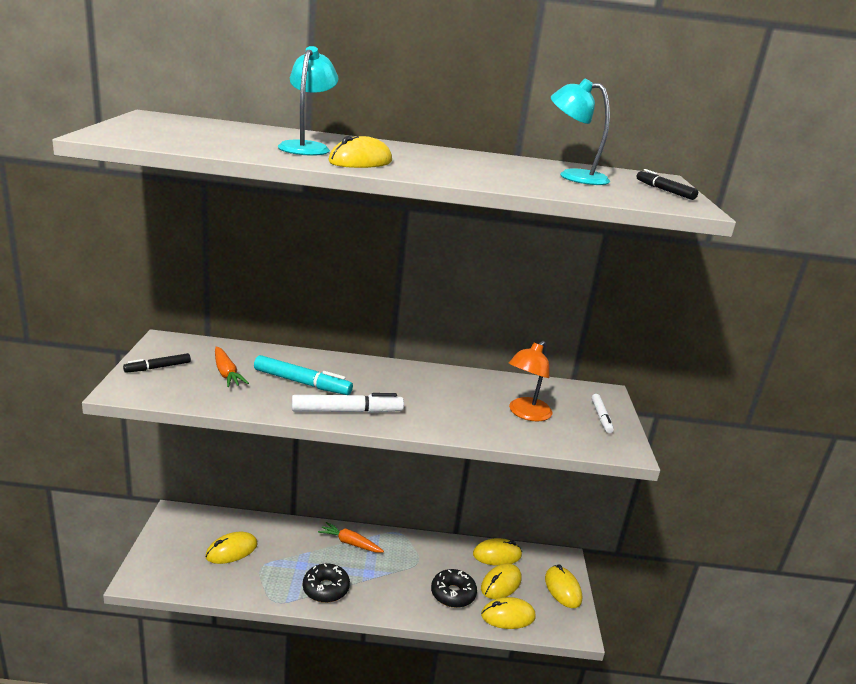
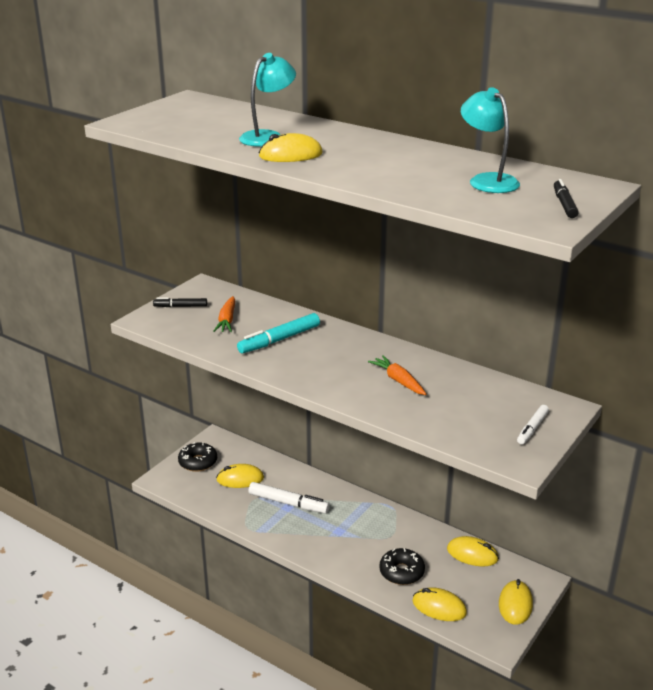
camera: 35 degrees right, 5 degrees up
turquoise marker [254,355,353,395] -> turquoise marker turned 90 degrees clockwise [237,313,320,354]
white marker [292,393,404,413] -> white marker moved to [249,482,330,513]
black donut [303,563,350,603] -> black donut moved to [178,442,217,472]
orange carrot [318,522,384,553] -> orange carrot moved to [368,355,426,395]
yellow mouse [481,564,522,599] -> none
orange lamp [509,341,552,422] -> none

